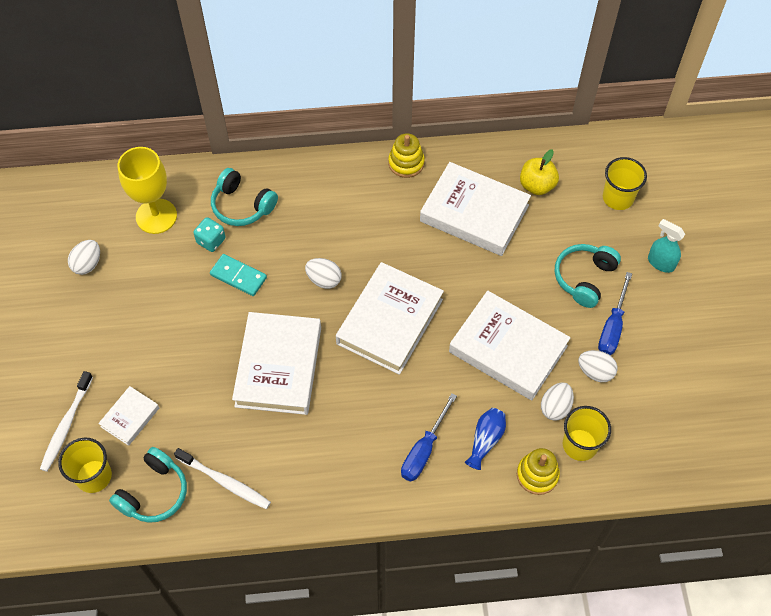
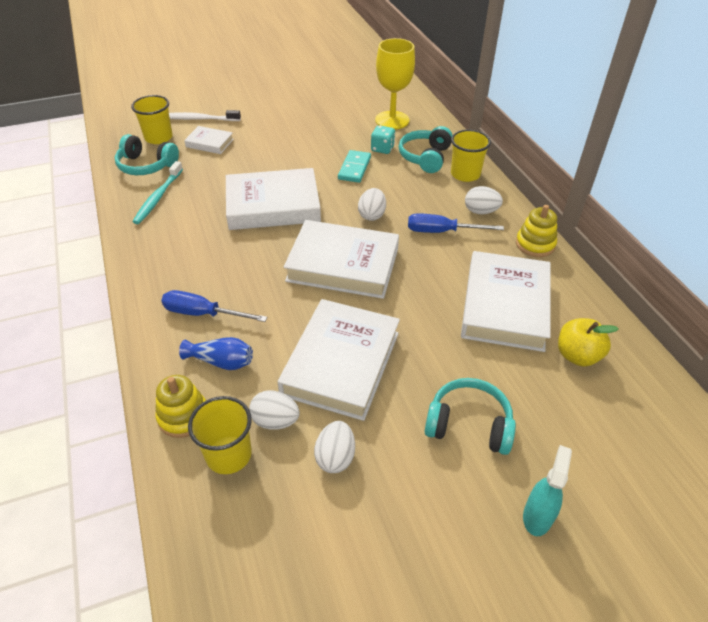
camera: 75 degrees right, 15 degrees down
white egg [68,240,100,275] -> white egg moved to [465,186,503,214]
white toothbrush [174,448,271,509] -> turquoise toothbrush [133,161,183,224]
blue screwdriver [598,272,632,355] -> blue screwdriver moved to [408,213,504,233]
yellow cup [603,157,647,210] -> yellow cup moved to [451,130,491,182]

